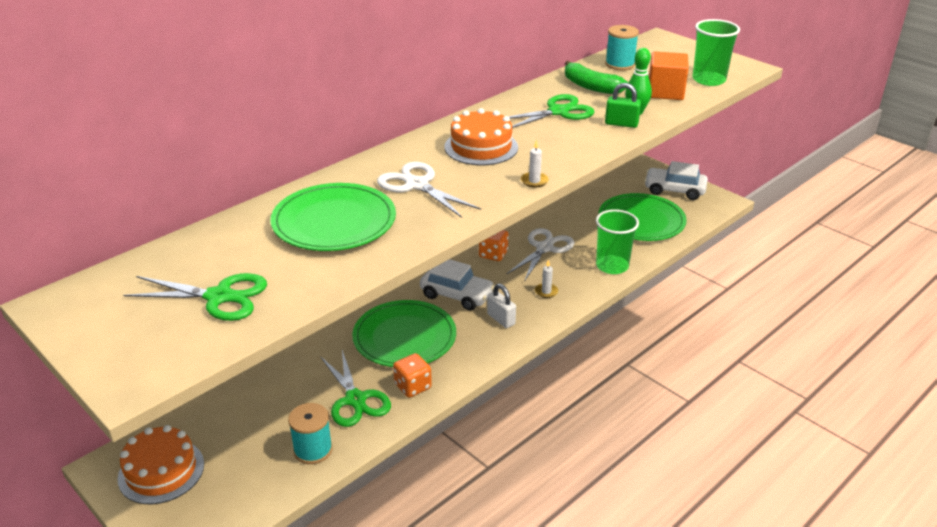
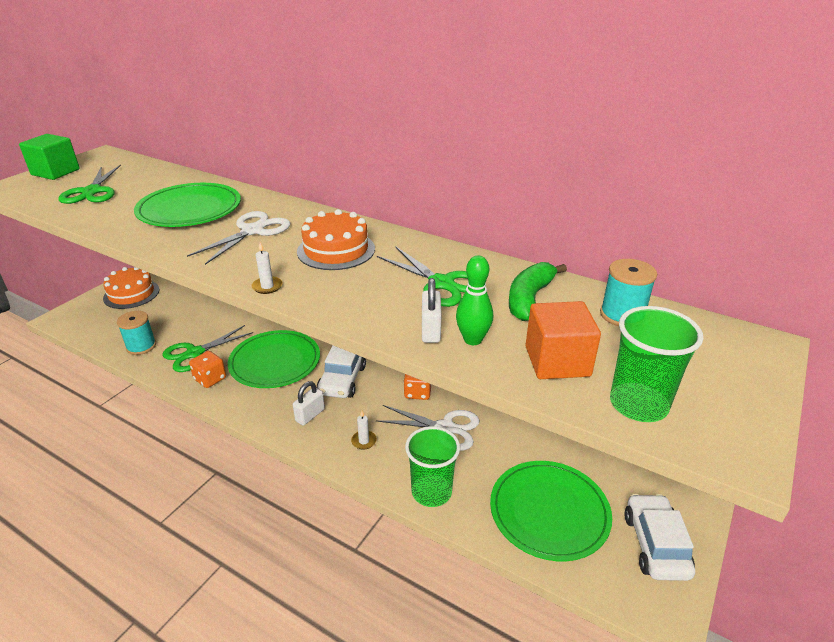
camera: 75 degrees right, 0 degrees up
green padlock [605,83,641,128] -> white padlock [422,278,442,343]
none -> green cube [19,134,80,180]

